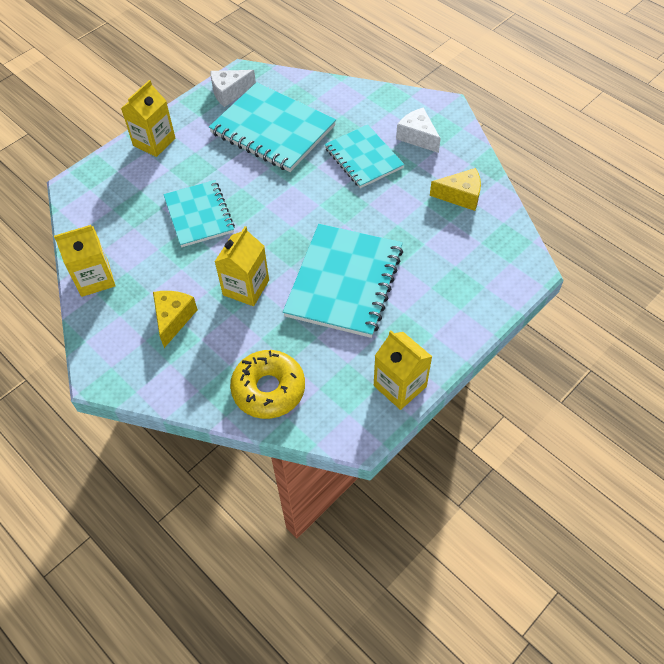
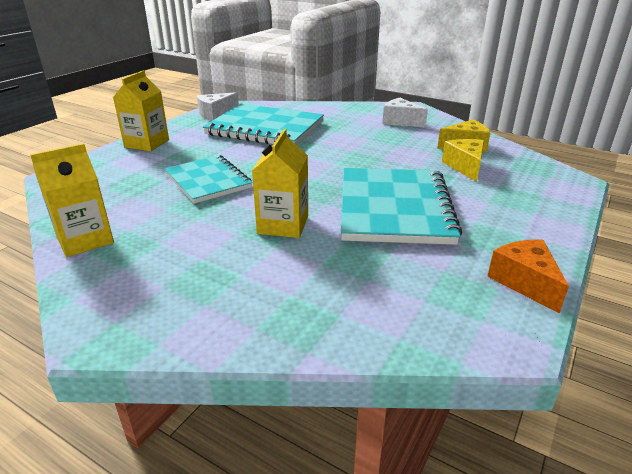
camera: 15 degrees left, 25 degrees down
yellow cheese [153,291,198,348] -> yellow cheese moved to [442,139,484,182]
yellow donut [230,350,305,419] -> none
turquoise notebook [325,125,404,188] -> none
yellow carton [374,330,433,410] -> orange cheese [487,240,569,313]

